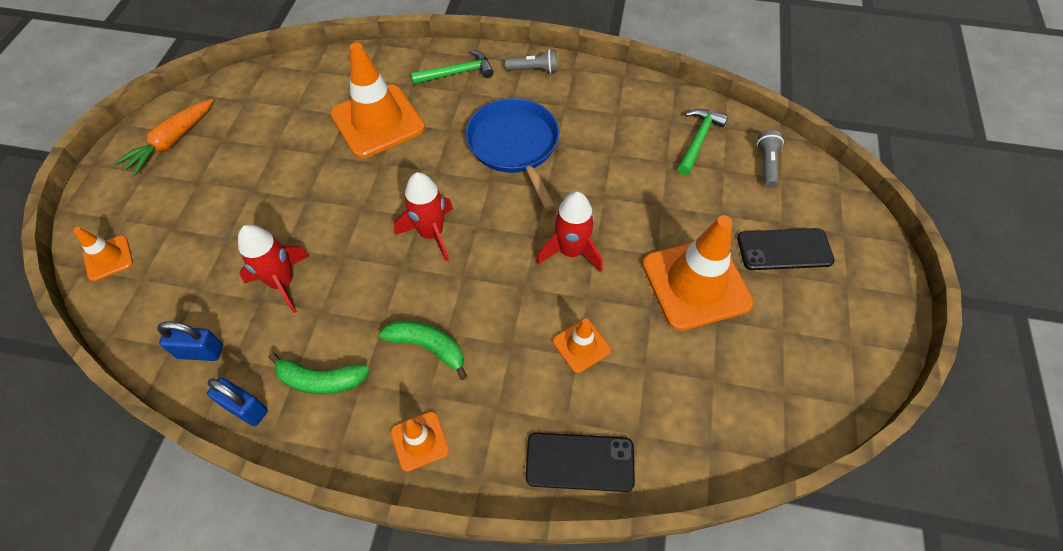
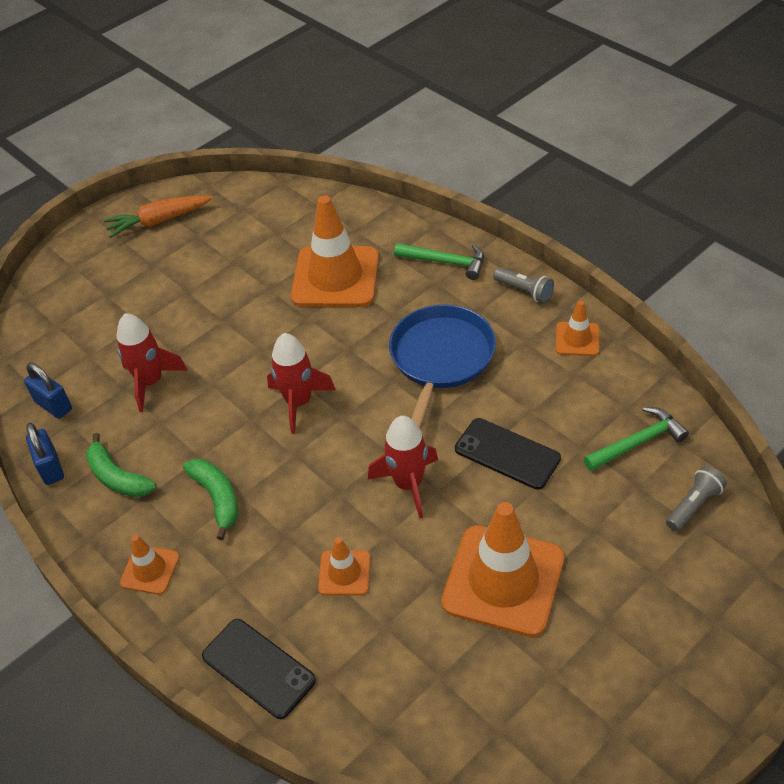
camera: 40 degrees right, 10 degrees down
orange traffic cone [74,227,133,281] -> orange traffic cone moved to [556,301,599,356]
black phone [737,228,835,270] -> black phone moved to [455,418,561,489]

